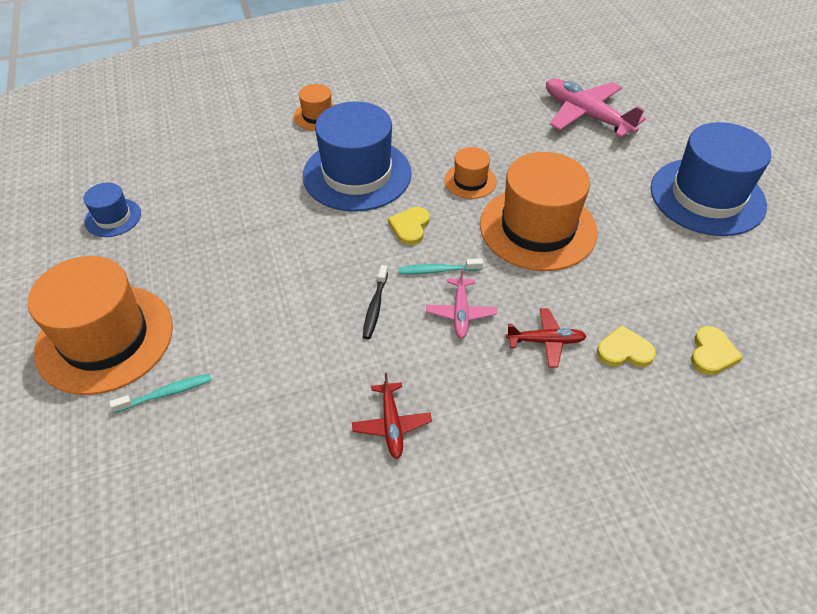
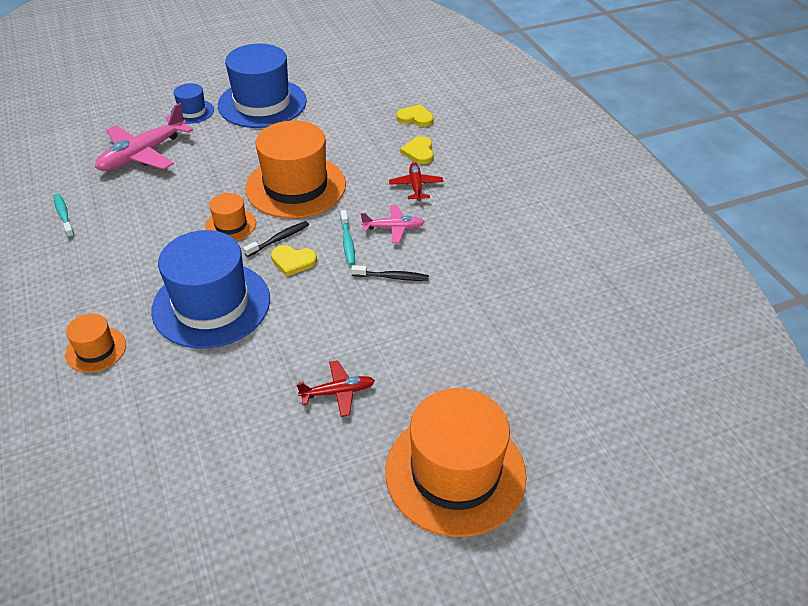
camera: 95 degrees left, 5 degrees down
blue hat [83,183,141,237] -> blue hat moved to [171,83,214,124]
turquoise toothbrush [110,374,212,413] -> turquoise toothbrush moved to [54,193,74,238]
red plane [352,373,432,459] -> red plane moved to [297,360,375,417]
none -> black toothbrush [243,221,309,257]

